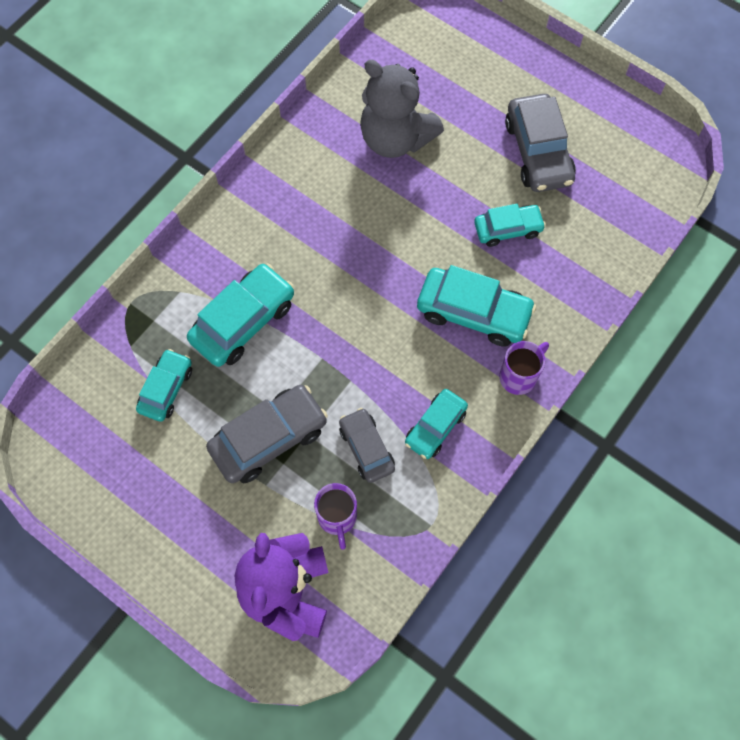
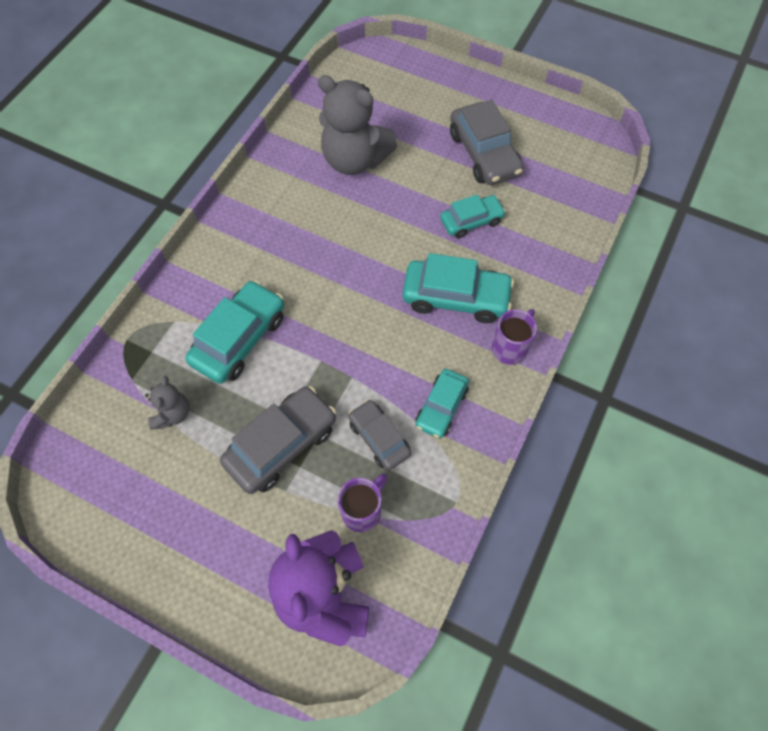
camera: 10 degrees left, 5 degrees down
turquoise car [136,349,192,422] -> grey teddy bear [145,376,190,430]
purple mug [314,483,357,550] -> purple mug turned 120 degrees counterclockwise [338,473,388,532]

